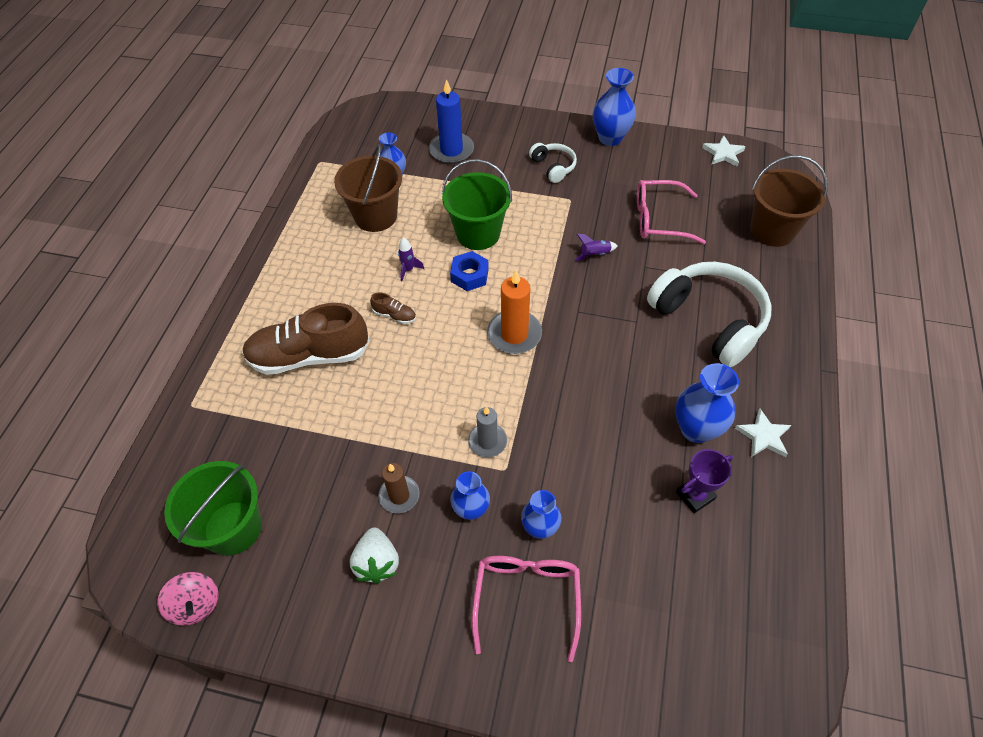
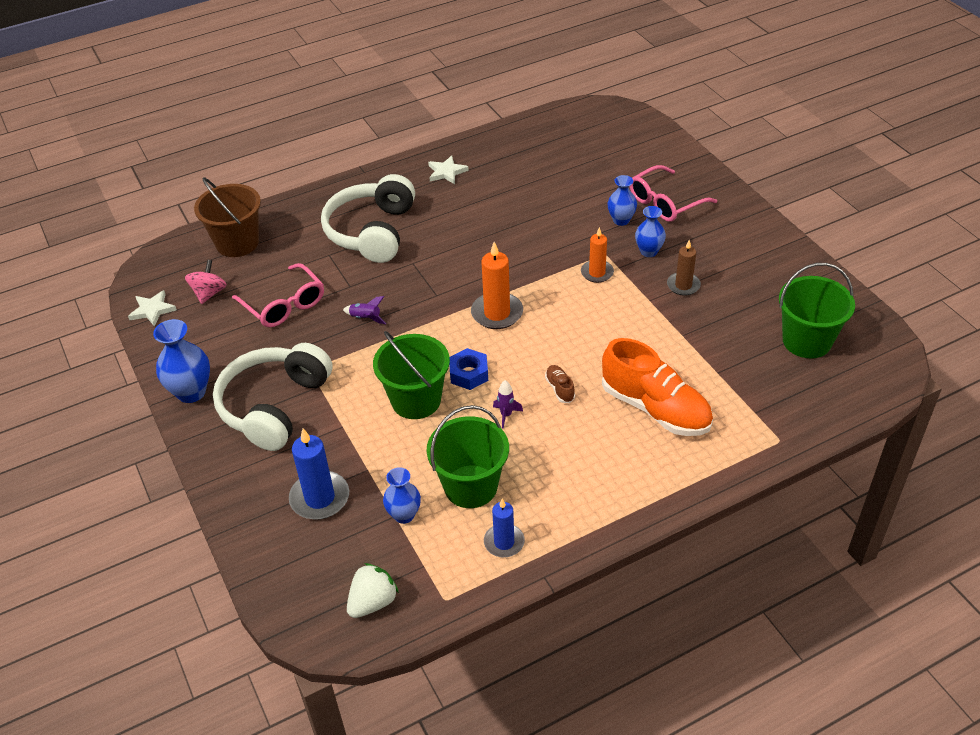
camera: 130 degrees left, 10 degrees down
pink spinning top [157,572,218,625] -> pink spinning top moved to [185,260,227,304]
brown shoe [242,303,369,375] -> orange shoe [602,338,713,436]
brown bucket [334,144,402,232] -> green bucket [427,405,509,508]
white strawberry [350,527,399,584] -> white strawberry moved to [347,563,399,618]
grey candle [468,406,507,458] -> orange candle [581,227,614,283]
white headphones [529,143,577,183] -> white headphones [213,343,333,451], size x2.07
blue vase [675,363,739,443] -> none
purple trophy [676,449,733,513] -> none
none -> blue candle [484,499,525,557]

